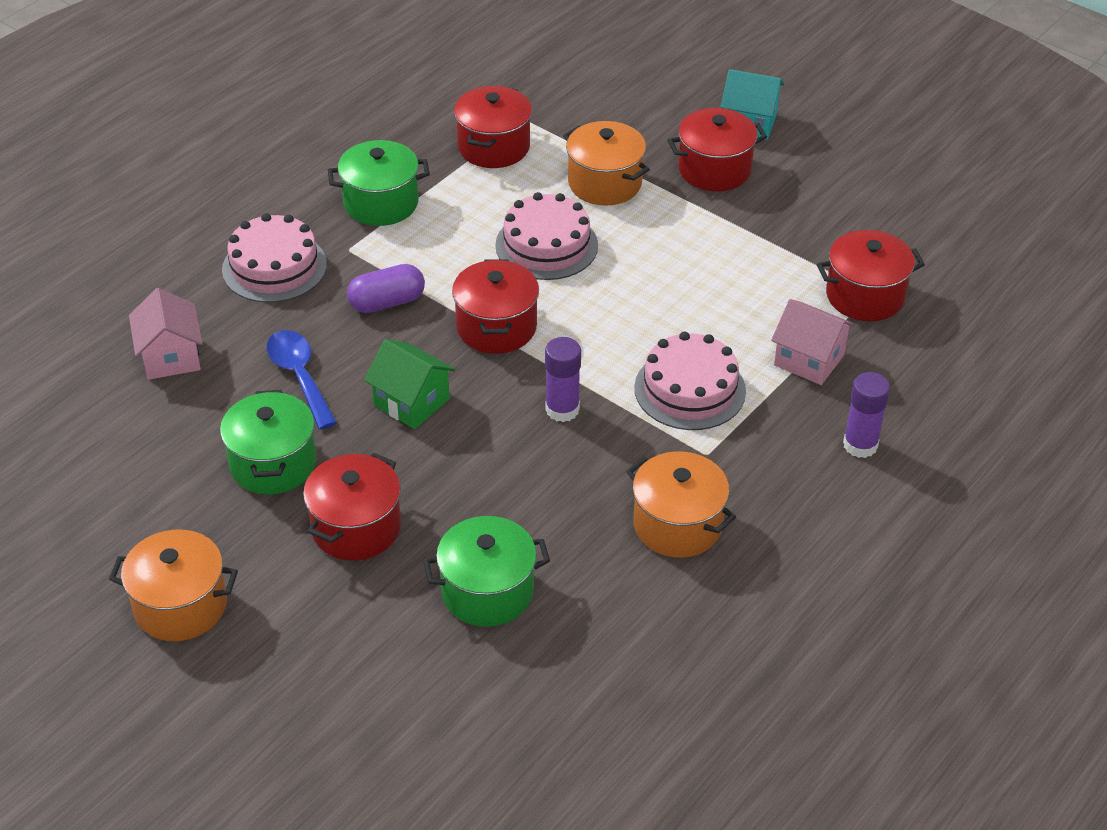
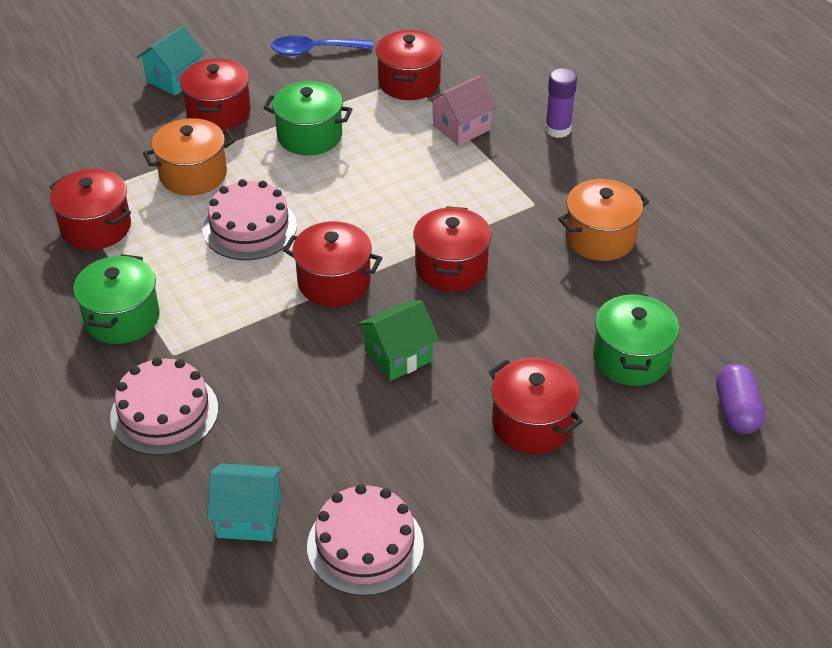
camera: 70 degrees left, 0 degrees up
orange pot [109,529,238,641] -> none
pink house [129,288,203,380] -> turquoise house [207,463,282,541]
green pot [220,390,317,494] -> green pot moved to [263,81,352,155]
blue spoon [266,330,337,430] -> blue spoon moved to [271,36,373,56]
purple capsule [347,264,425,313] -> purple capsule moved to [716,363,765,434]
purple glue stick [545,337,581,422] -> red pot [413,206,491,292]
pink cake [634,331,746,430] -> pink cake moved to [307,484,424,596]

